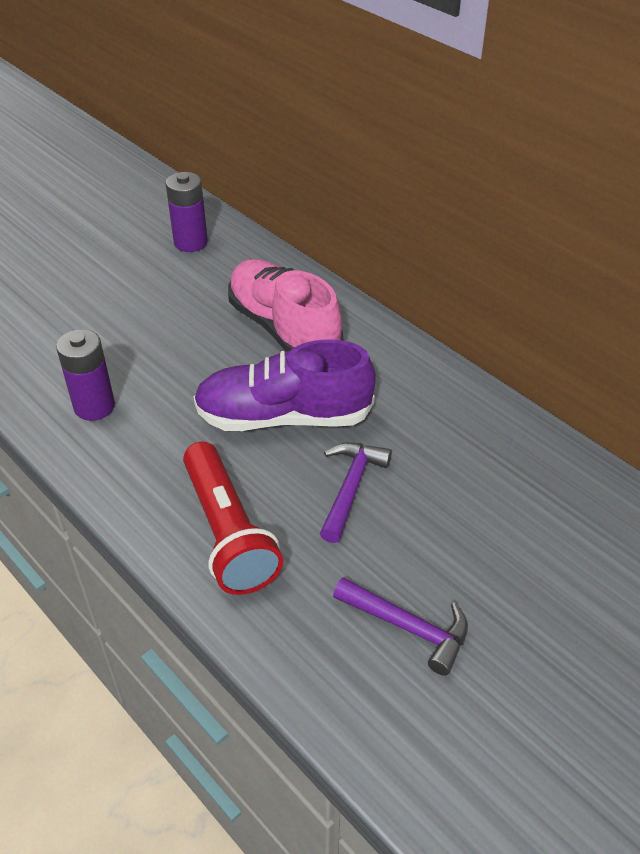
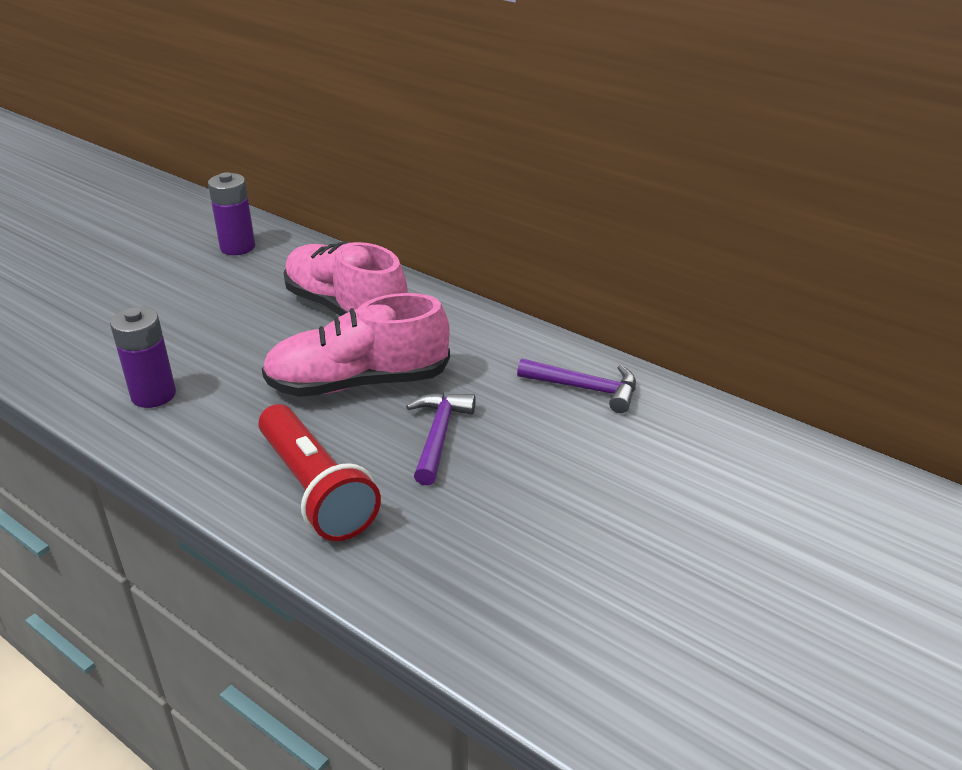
camera: 10 degrees left, 10 degrees down
purple shoe [194,339,376,431] -> pink shoe [262,293,450,397]
purple hammer [333,577,468,676] -> purple hammer moved to [517,358,636,413]

